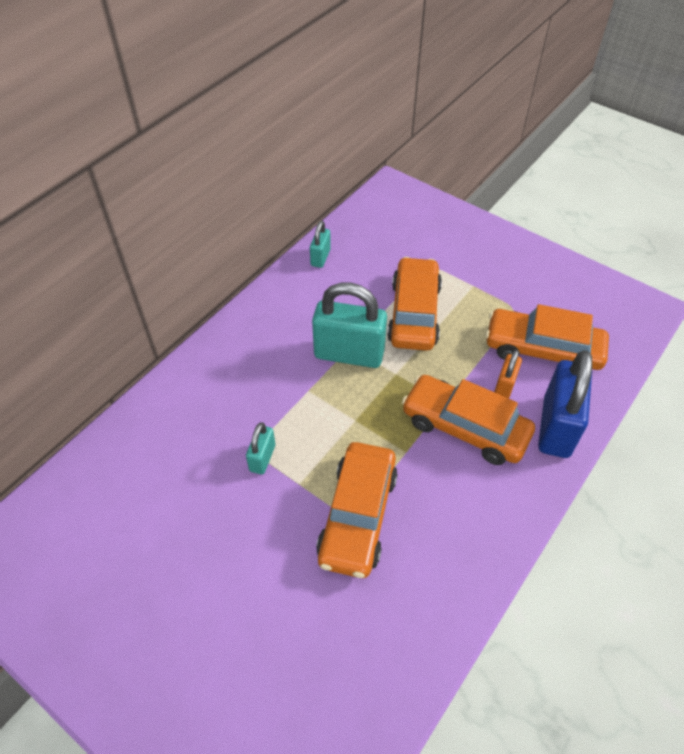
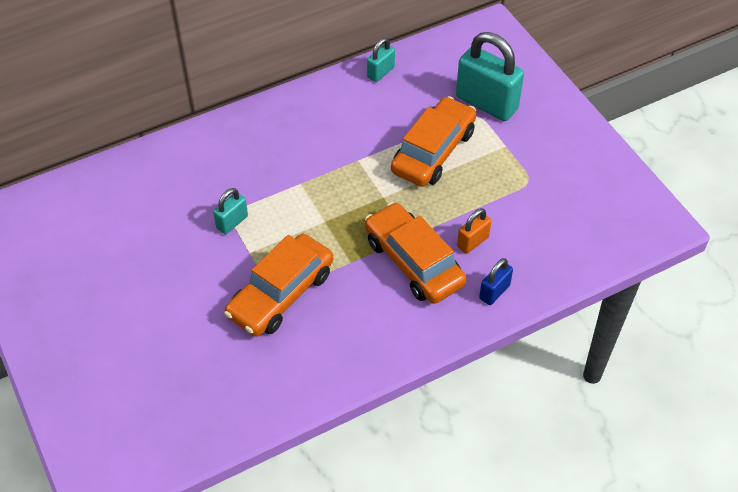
camera: 25 degrees right, 0 degrees up
turquoise padlock [312,282,387,368] -> turquoise padlock moved to [456,32,524,121]
orange car [485,304,609,370] -> none
blue padlock [538,350,592,458] -> blue padlock [479,258,513,305], size x0.50

